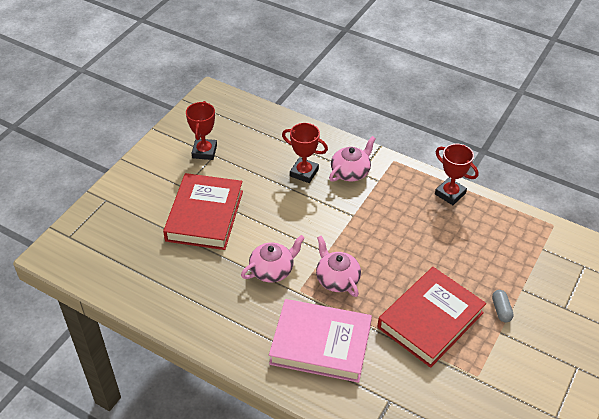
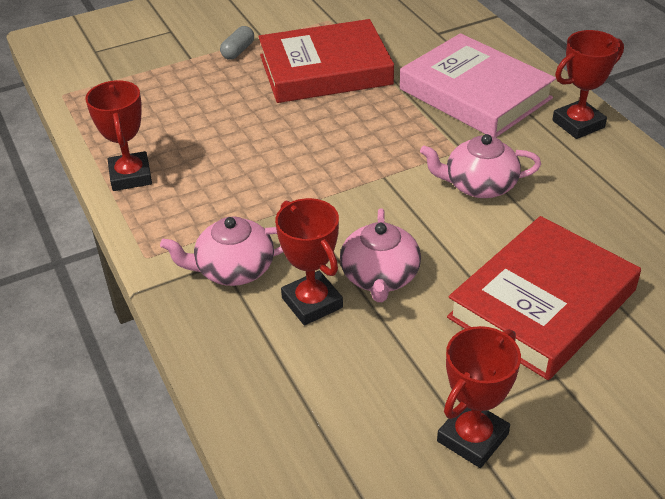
camera: 145 degrees left, 5 degrees down
pink teapot [316,236,361,297] -> pink teapot moved to [340,208,421,302]
none -> red trophy [552,30,624,139]

